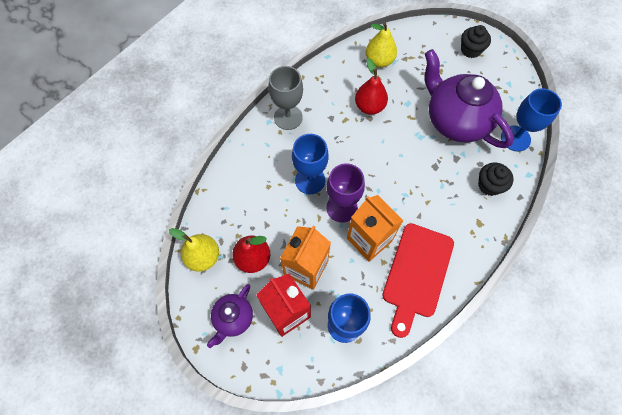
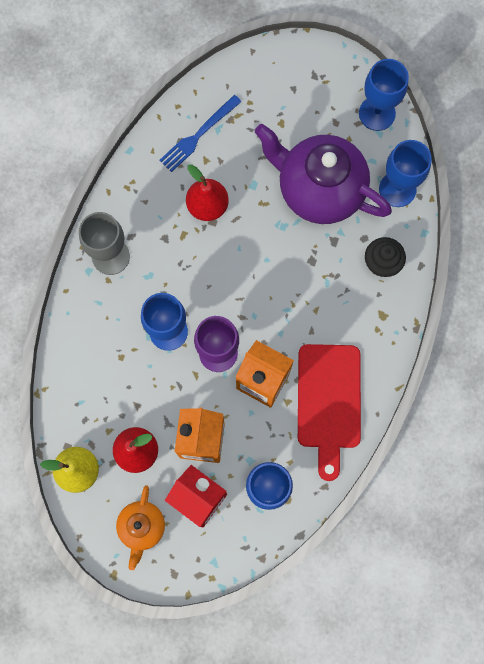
camera: 20 degrees left, 10 degrees up
purple teapot [207,284,253,348] -> orange teapot [116,485,165,570]
yellow pear [366,22,397,68] -> blue fork [159,95,242,172]
black cupcake [461,25,491,58] -> none
none -> blue goblet [359,59,409,131]

